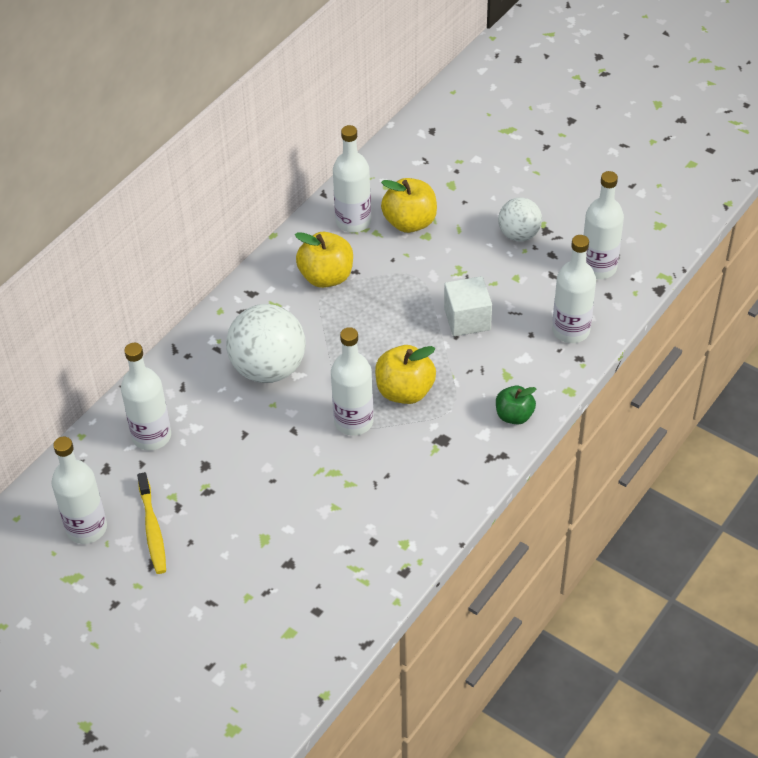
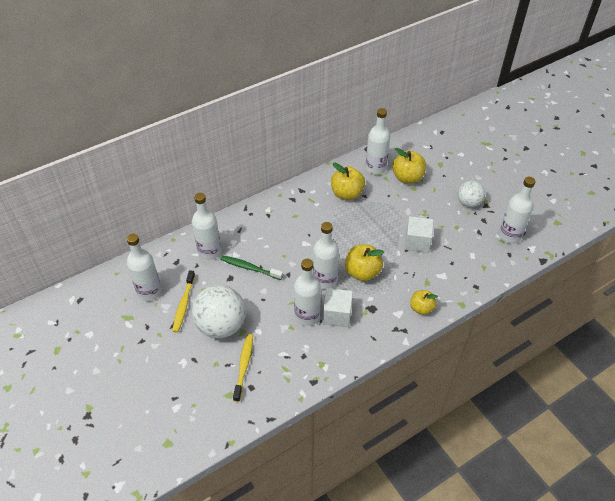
camera: 20 degrees right, 0 degrees up
white ball [226,304,306,383] -> white ball moved to [192,285,246,338]
green apple [496,386,536,424] -> yellow apple [410,290,438,315]
white bottle [552,235,596,343] -> white bottle moved to [294,259,321,326]
none -> green toothbrush [220,255,283,280]
none -> yellow toothbrush [233,334,253,402]
none -> white cube [323,288,353,327]

